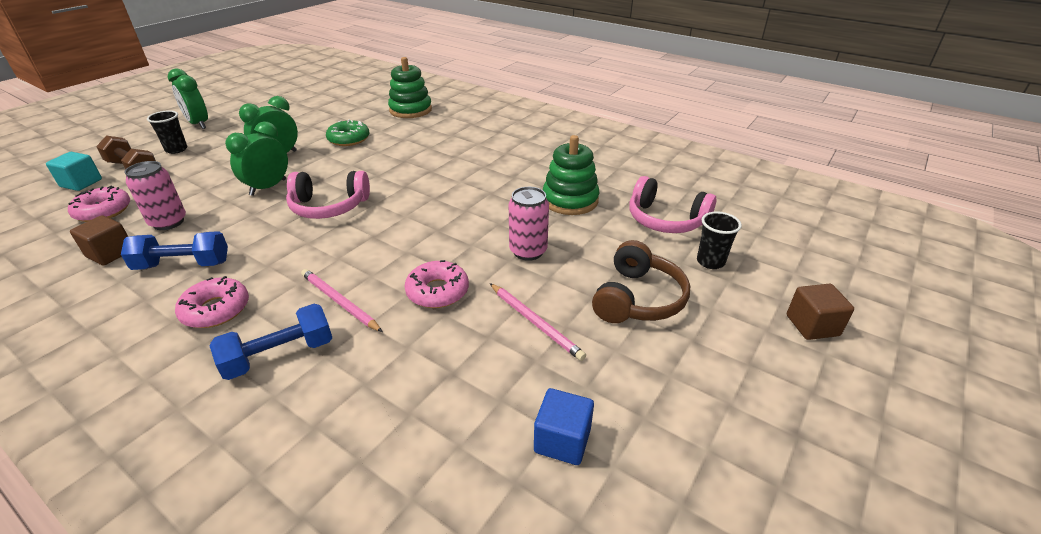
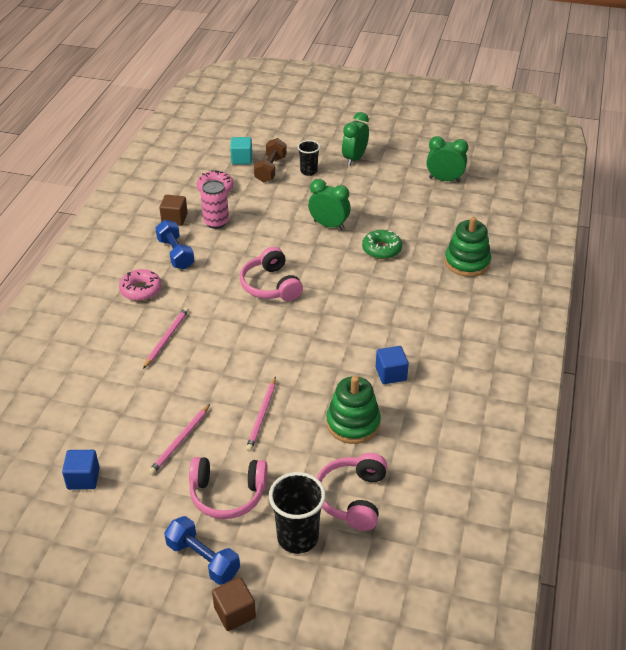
camera: 70 degrees right, 5 degrees up
blue dumbbell [210,304,332,380] -> blue dumbbell moved to [164,516,240,585]
green clock [225,121,288,196] -> green clock moved to [427,136,468,182]
pink donut [404,260,469,308] -> none
pink can [509,187,549,261] -> pink pencil [246,377,276,451]
brown headphones [592,240,690,323] -> pink headphones [189,457,268,519]
black cup [697,211,742,269] -> black cup [269,472,326,554], size x1.63
none -> blue cube [376,346,409,384]

